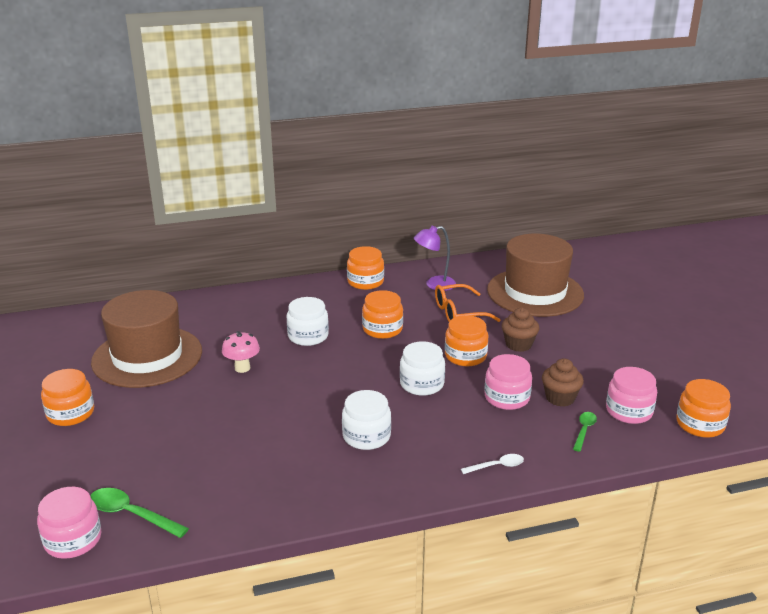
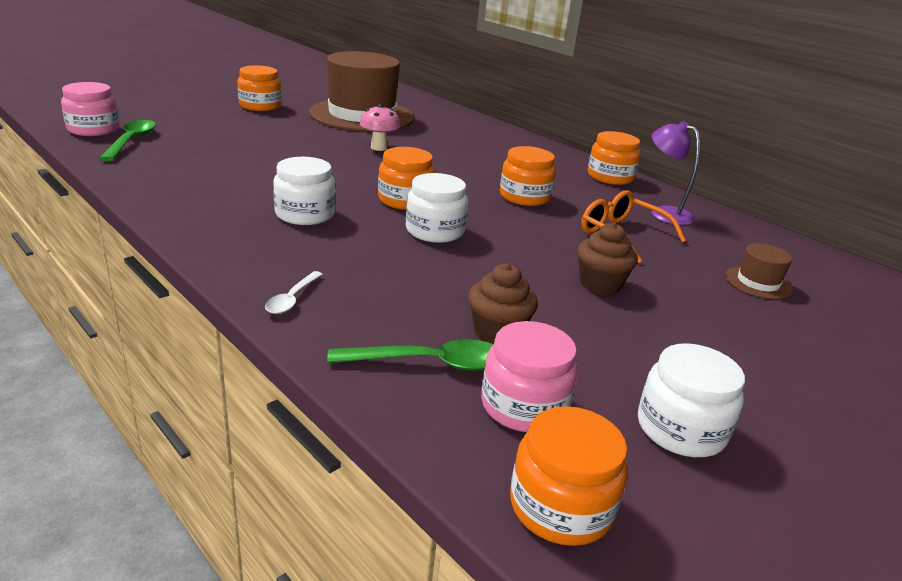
camera: 60 degrees right, 0 degrees up
white jar [287,297,329,346] -> white jar moved to [638,343,745,457]
orange jar [445,315,488,366] -> orange jar moved to [378,147,435,210]
white spoon [461,454,524,474] -> white spoon turned 60 degrees clockwise [265,271,323,314]
pink jar [485,354,532,410] -> none
brown hat [487,234,584,317] -> brown hat [725,243,793,299], size x0.40
green spoon [573,412,597,452] -> green spoon [327,339,493,371], size x1.64

